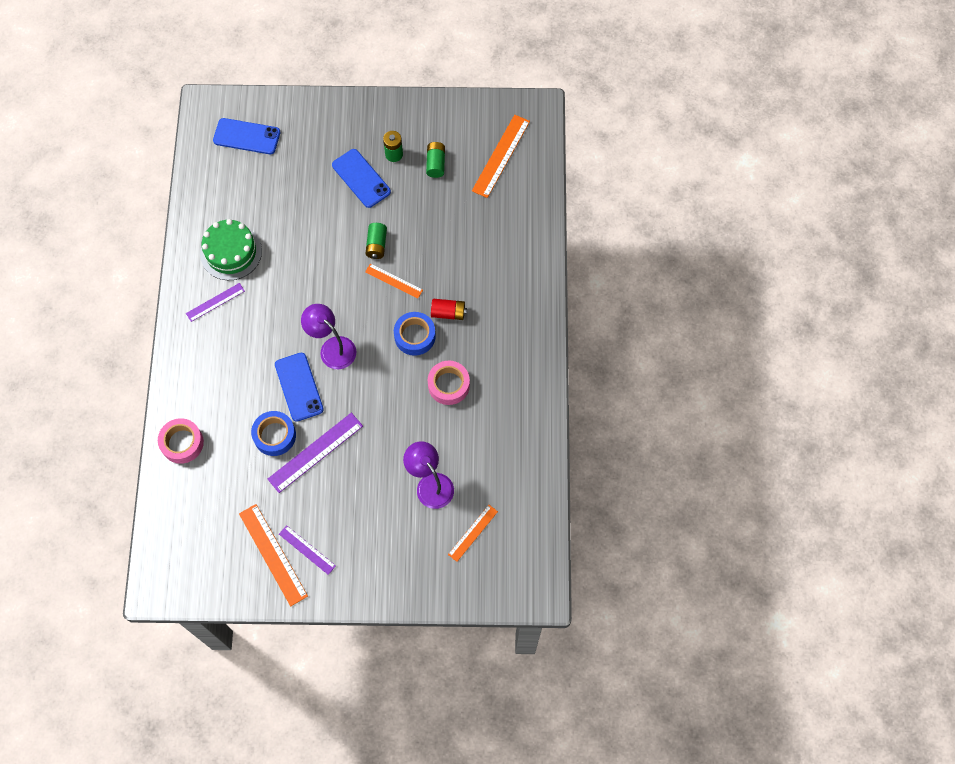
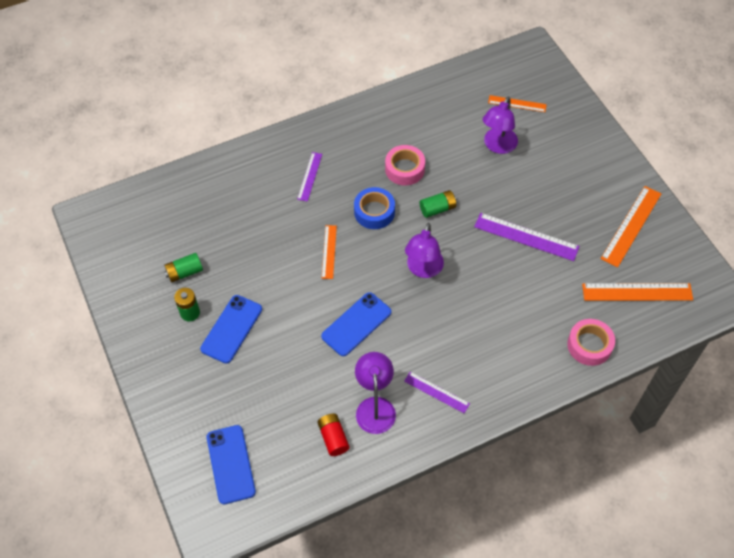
camera: 115 degrees left, 10 degrees down
green cake [200,219,262,280] -> purple lamp [355,352,396,434]
blue tape [251,411,296,456] -> none
blue phone [275,352,324,422] -> blue phone moved to [321,292,391,356]
purple ruler [279,525,336,575] -> purple ruler moved to [297,152,322,202]
green battery [365,223,387,259] -> green battery moved to [420,190,456,218]
red battery [431,299,467,320] -> red battery moved to [318,413,350,456]
orange ruler [472,115,530,198] -> orange ruler moved to [582,283,693,301]

